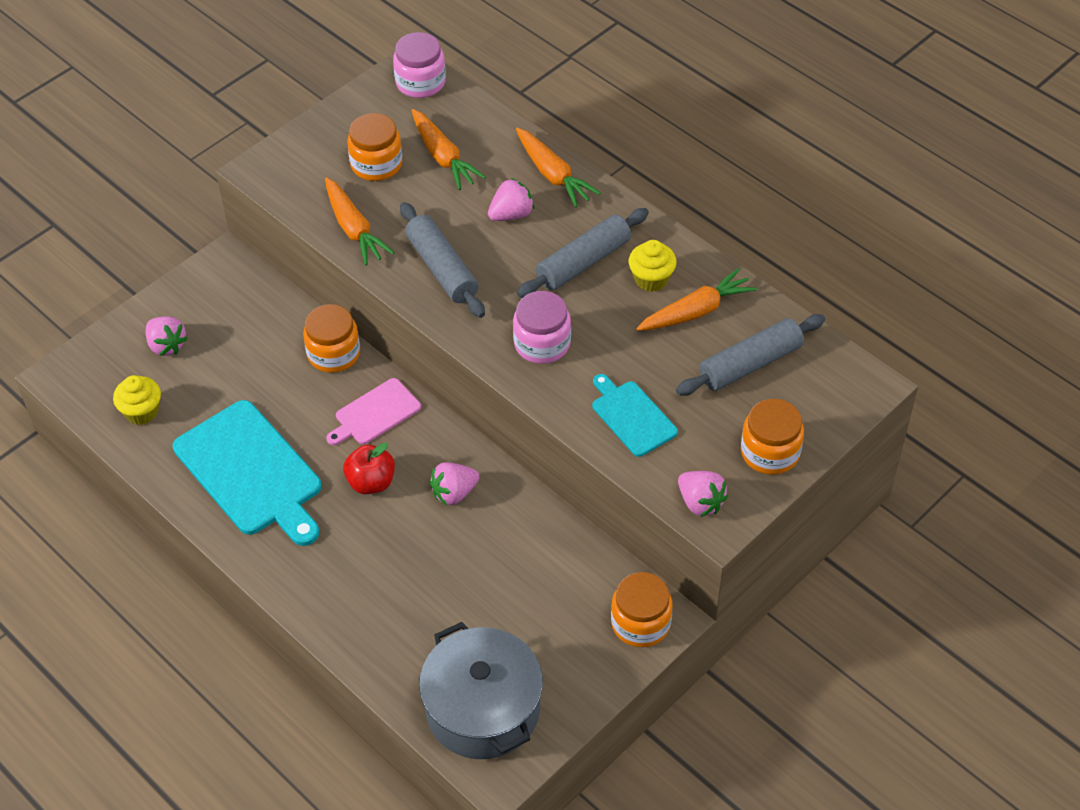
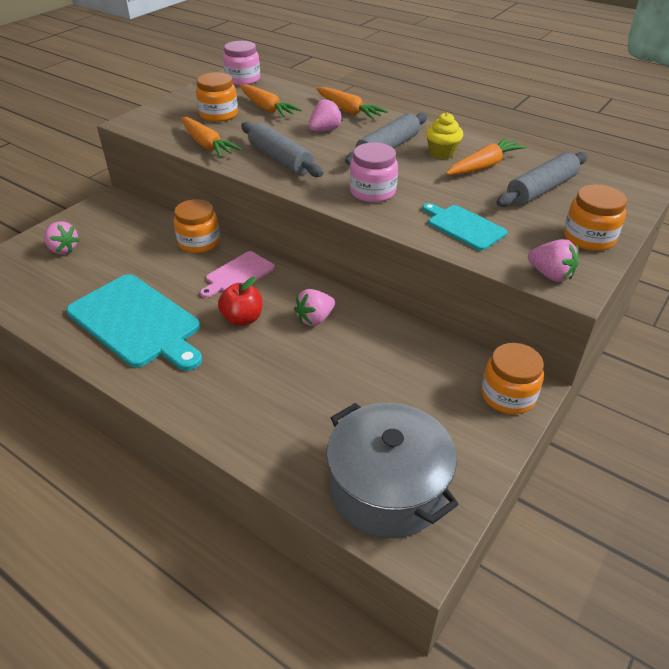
camera: 10 degrees left, 10 degrees down
yellow cupcake [113,375,161,425] -> none

